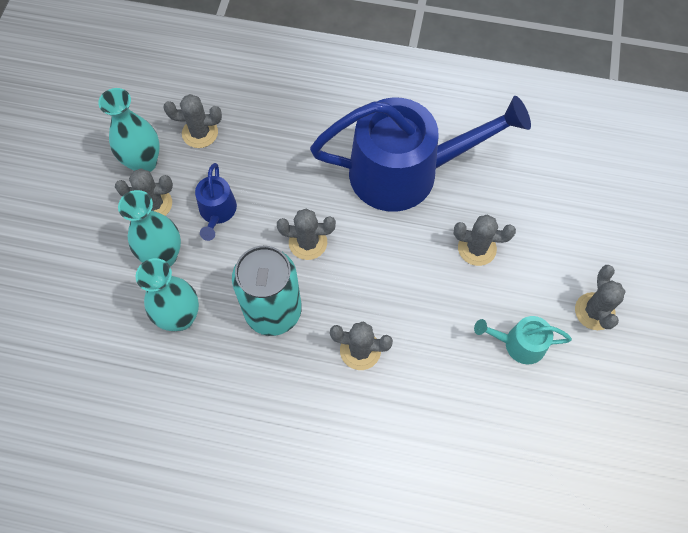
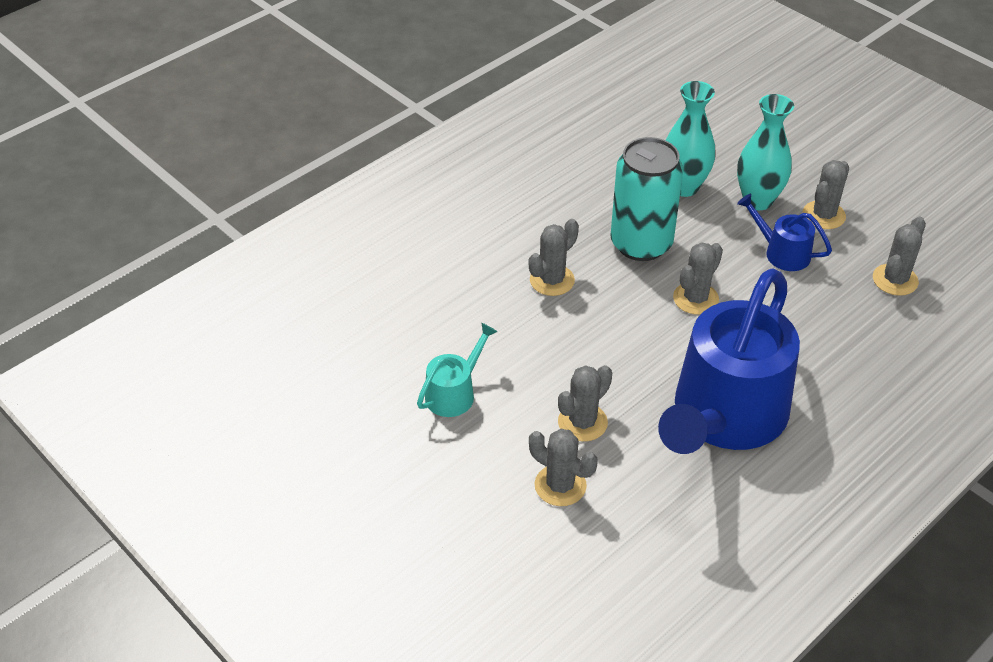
camera: 125 degrees right, 20 degrees down
turquoise vase [98,88,160,172] -> none
grey cactus [575,265,626,330] -> grey cactus moved to [529,429,598,506]

